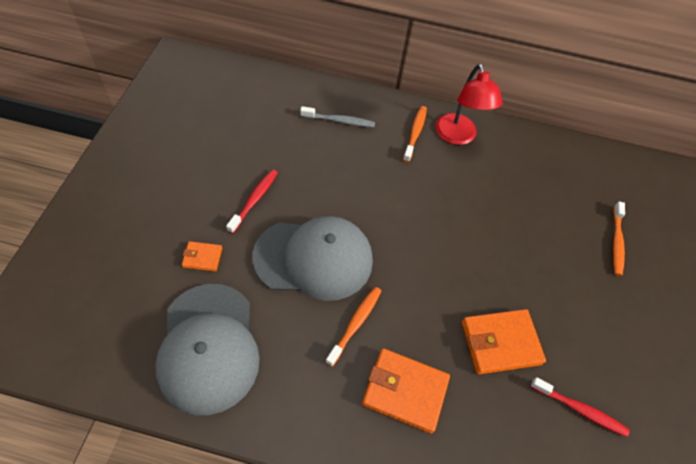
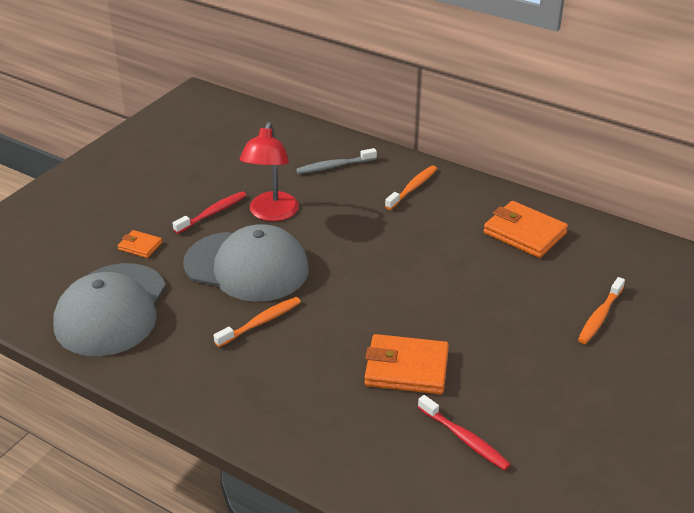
camera: 25 degrees right, 20 degrees down
grey toothbrush [300,106,375,128] -> grey toothbrush turned 135 degrees clockwise [296,148,377,174]
orange wallet [362,348,450,434] -> orange wallet moved to [483,201,568,258]
red lamp [436,64,503,145] -> red lamp moved to [240,122,299,221]

